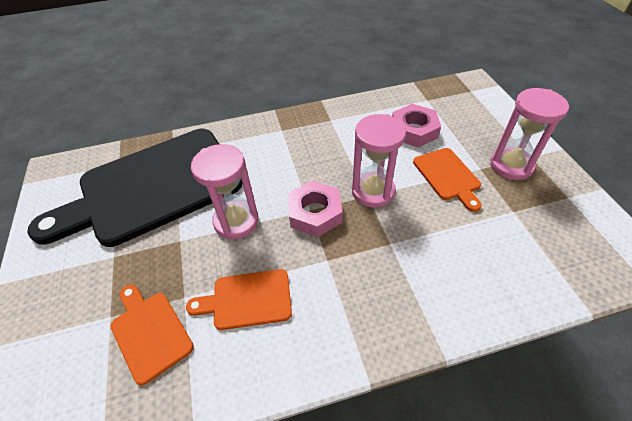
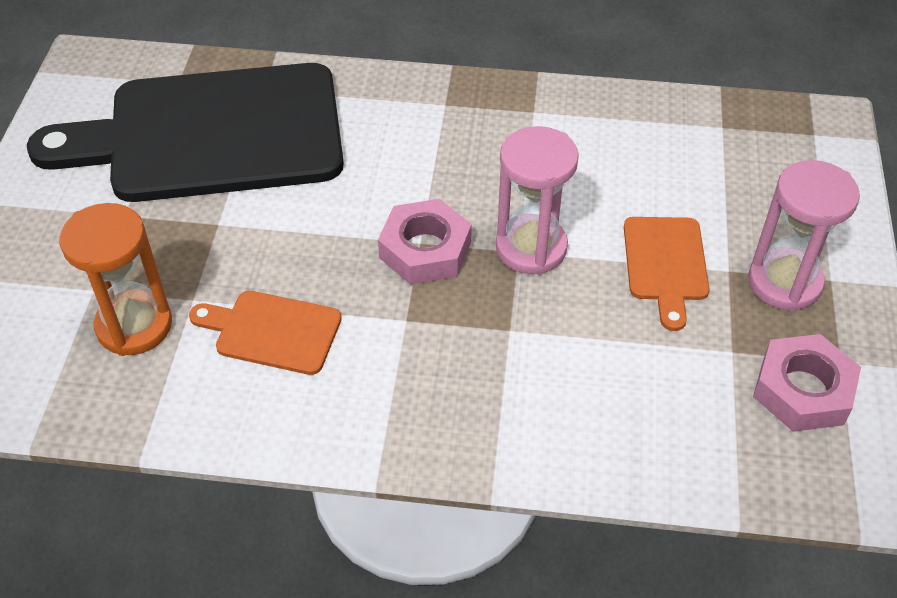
camera: 20 degrees right, 0 degrees up
orange cutting board [110,285,194,385] -> orange hourglass [60,203,172,356]
pink hourglass [191,144,259,239] -> none
pink nut [392,104,441,148] -> pink nut moved to [753,334,861,432]

